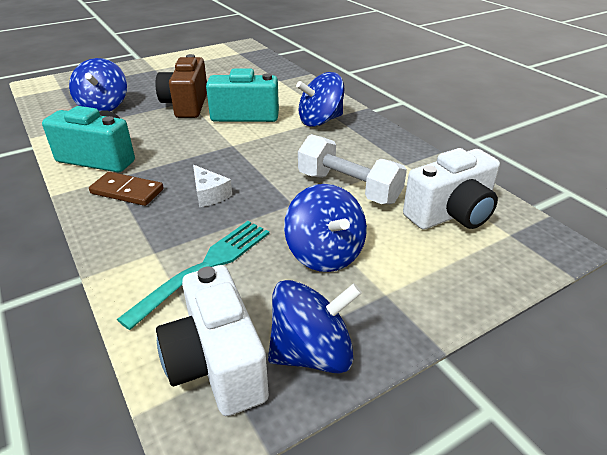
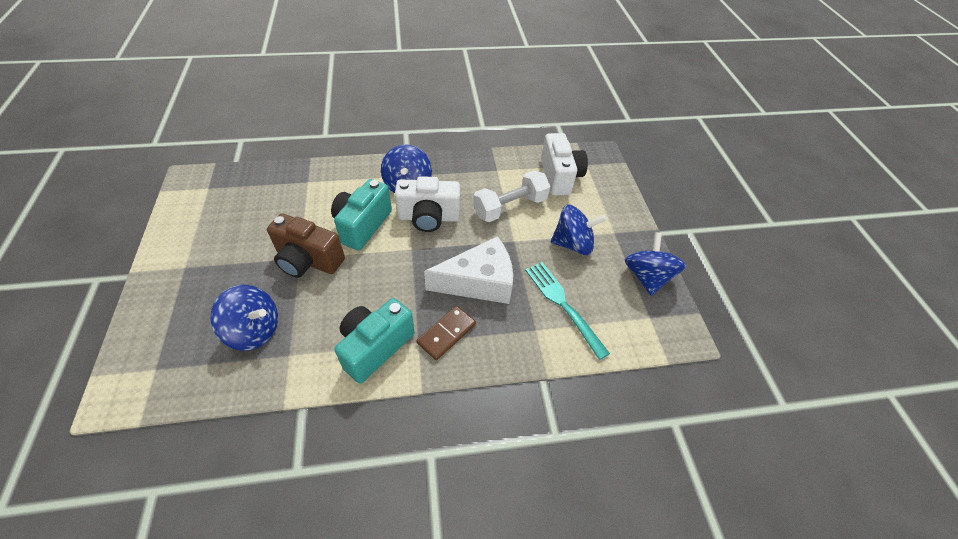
camera: 70 degrees left, 15 degrees up
white camera [156,265,269,416] -> white camera moved to [395,176,460,232]
white cheese [193,165,232,207] -> white cheese [424,236,513,304], size x2.11

